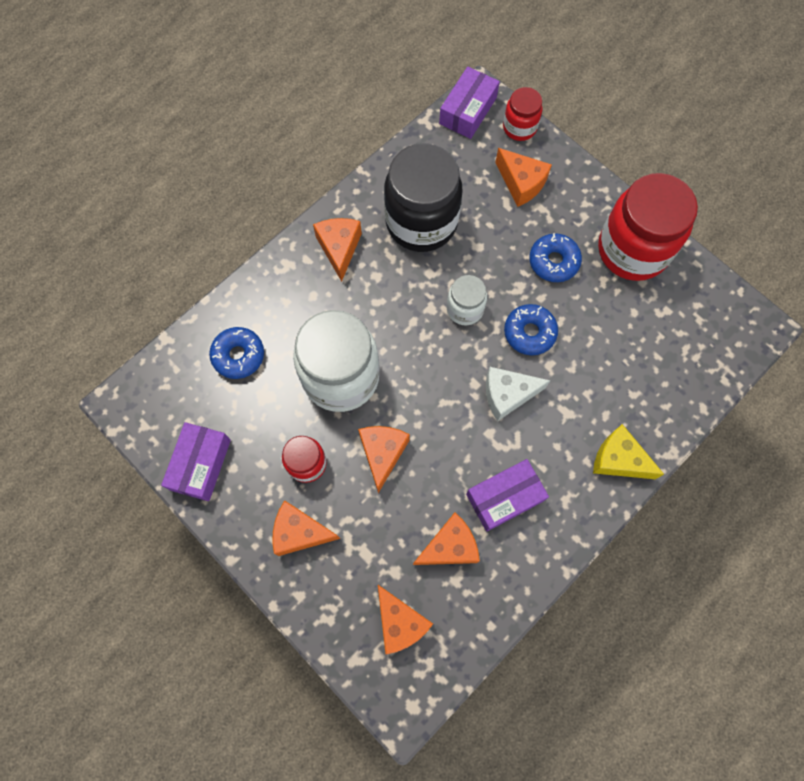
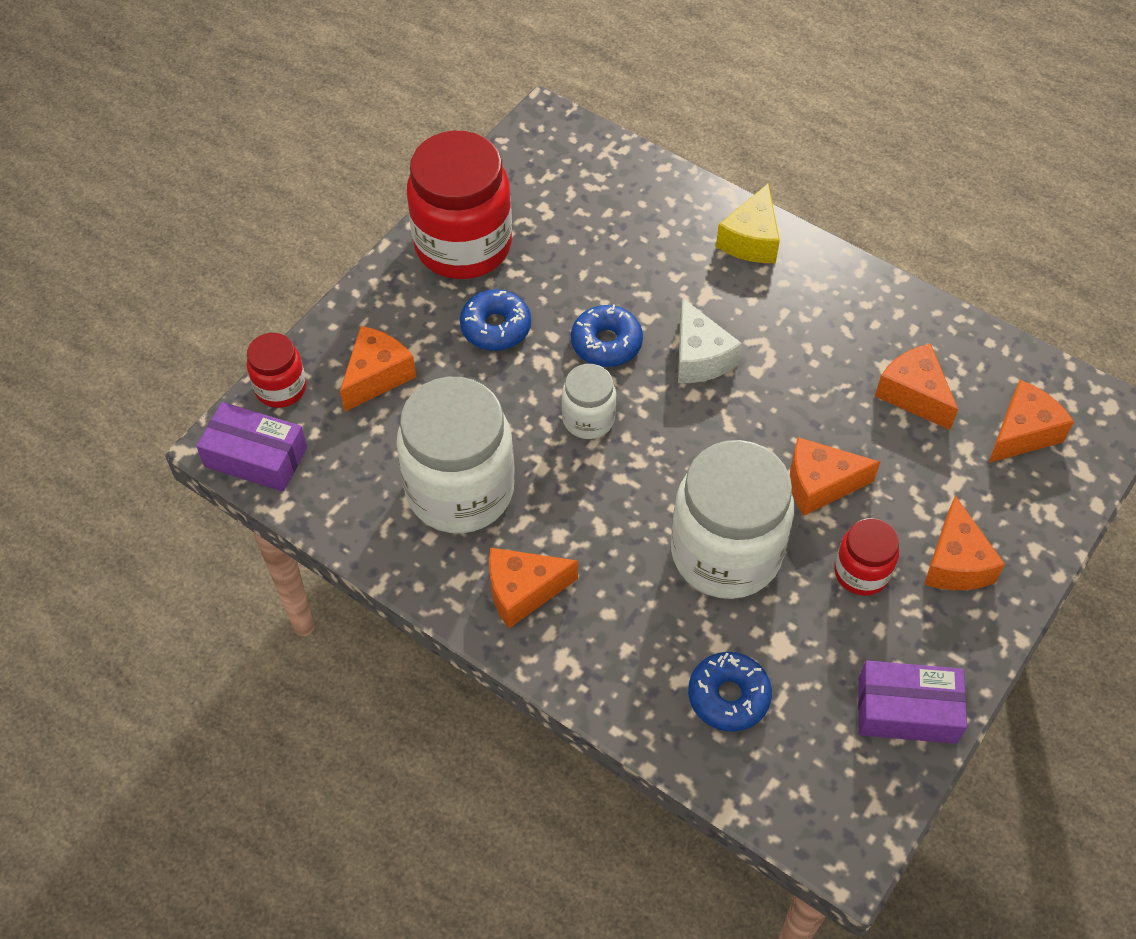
camera: 100 degrees left, 15 degrees down
black jar [384,143,463,252] -> white jar [396,377,515,533]
purple box [466,459,549,532] -> none

